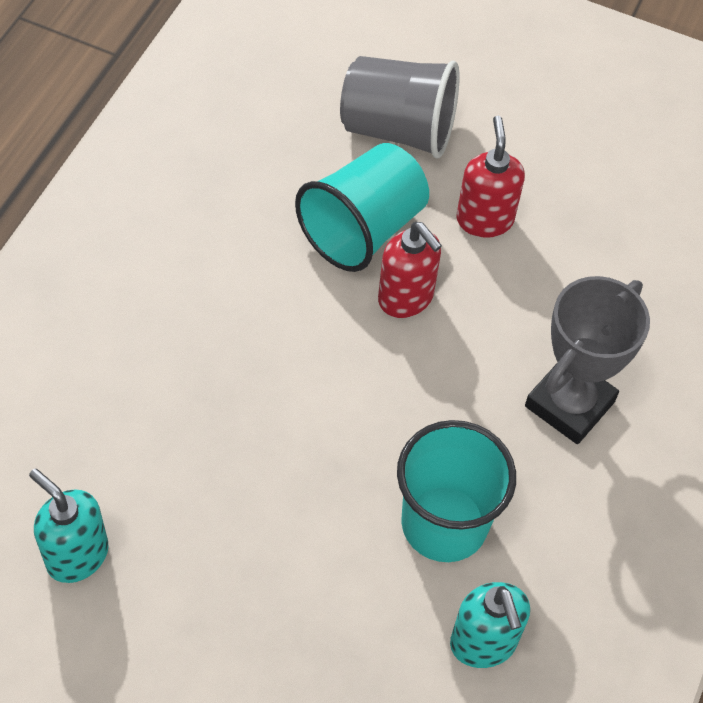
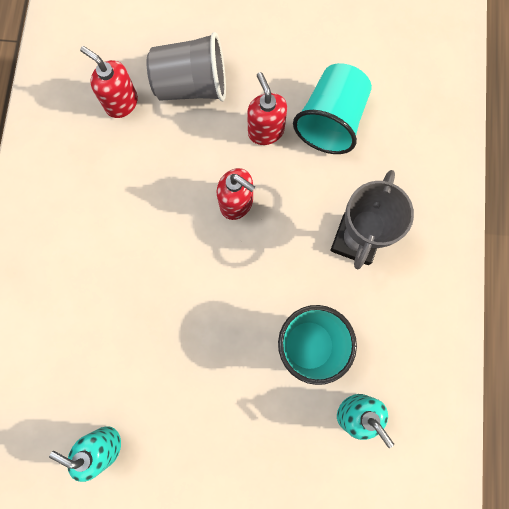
camera: 15 degrees left, 20 degrees up
turquoise cup [295,143,429,272] -> turquoise cup moved to [293,63,372,154]
none -> red soap dispenser [80,46,138,118]

